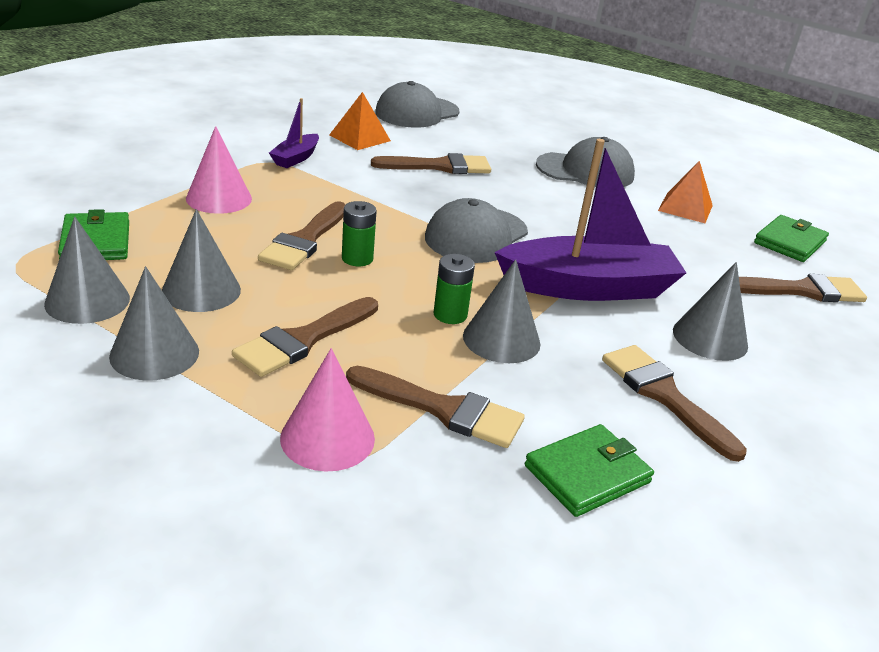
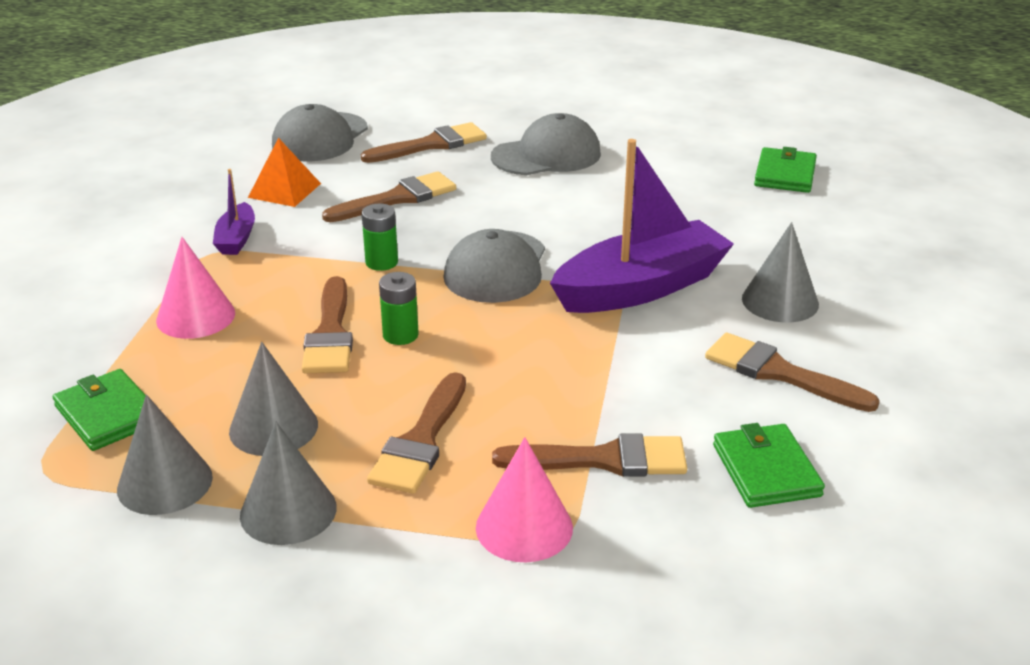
camera: 20 degrees left, 0 degrees up
green battery [434,254,475,324] -> green battery moved to [361,204,398,271]
grey cone [463,259,540,363] -> none
green wallet [525,424,654,517] -> green wallet turned 45 degrees counterclockwise [713,423,825,508]
orange pyramid [658,161,713,223] -> none
brown brush [739,274,867,302] -> brown brush moved to [361,122,487,163]

